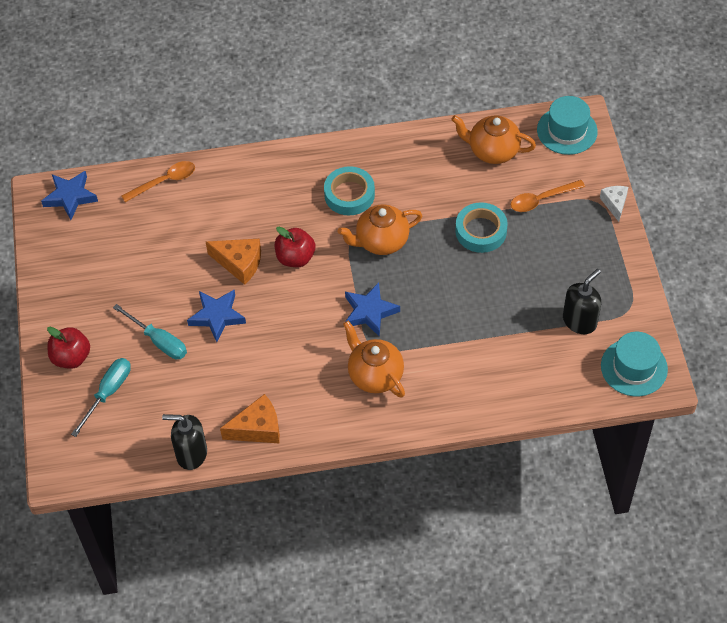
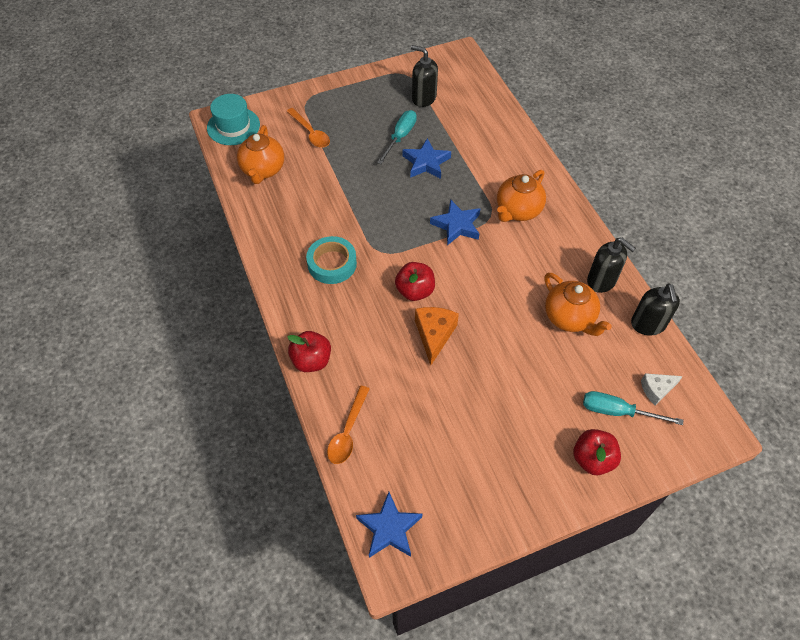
camera: 105 degrees left, 0 degrees up
turquoise screwdriver [113,304,187,359] -> turquoise screwdriver moved to [377,110,417,164]
orange spoon [121,161,195,202] -> orange spoon turned 120 degrees counterclockwise [327,386,370,464]
blue star [187,290,246,342] -> blue star moved to [402,138,451,179]
orange cheese [220,394,280,443] -> black soap dispenser [587,238,636,293]
orange teapot [338,204,423,255] -> orange teapot moved to [545,273,612,336]
turquoise tape [455,202,508,253] -> none
white cheese [600,186,628,222] -> white cheese moved to [641,373,683,405]
turquoise hat [601,332,668,396] -> none
none -> red apple [288,331,331,372]

